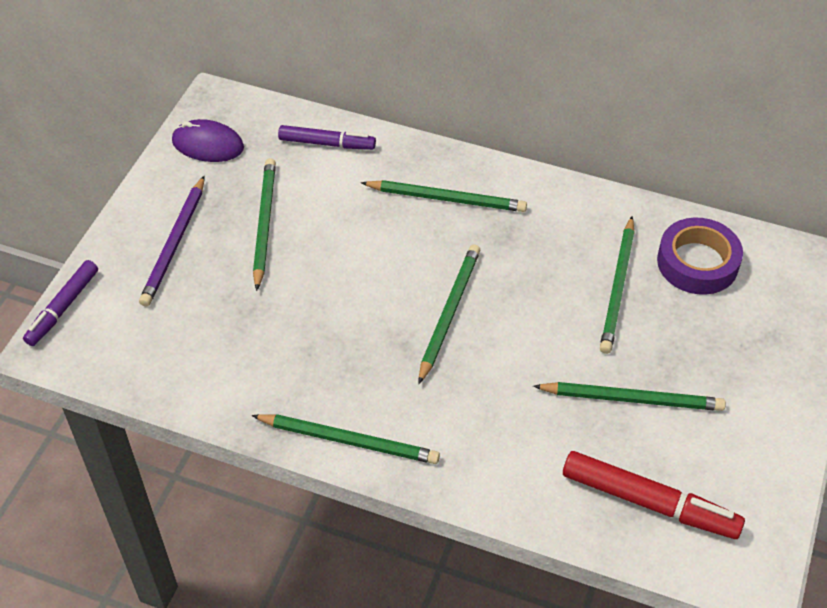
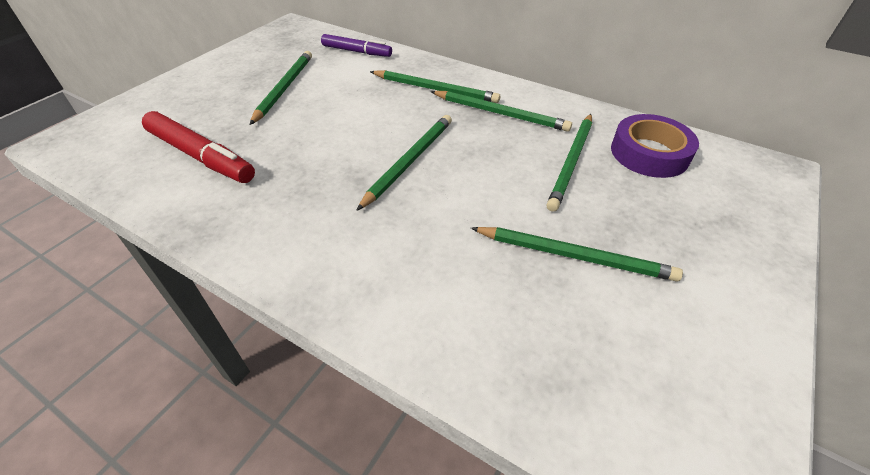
camera: 10 degrees right, 5 degrees down
purple marker [23,260,98,346] -> none
purple pencil [139,176,205,306] -> none
purple mouse [172,119,244,162] -> none
green pencil [251,414,440,464] -> green pencil moved to [430,91,572,132]
red marker [563,451,745,539] -> red marker moved to [142,111,255,183]

